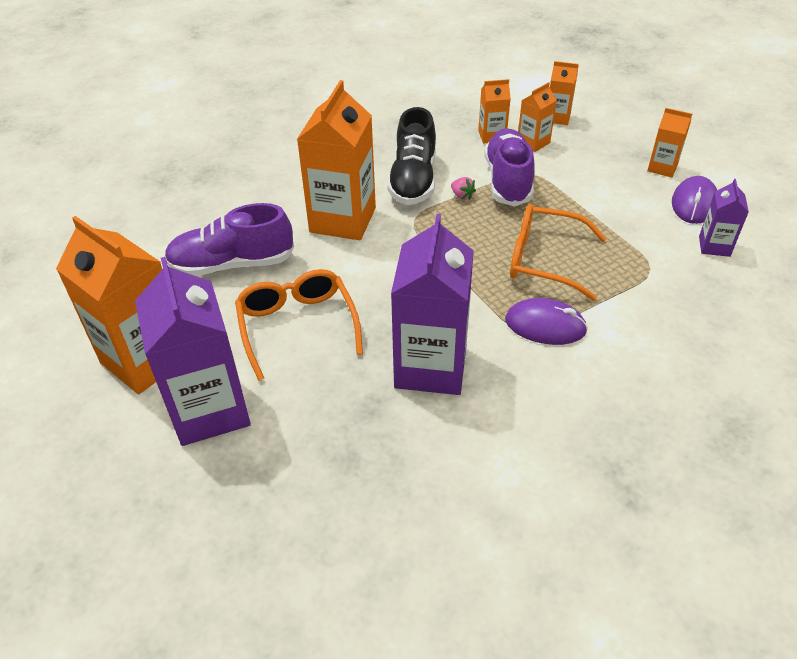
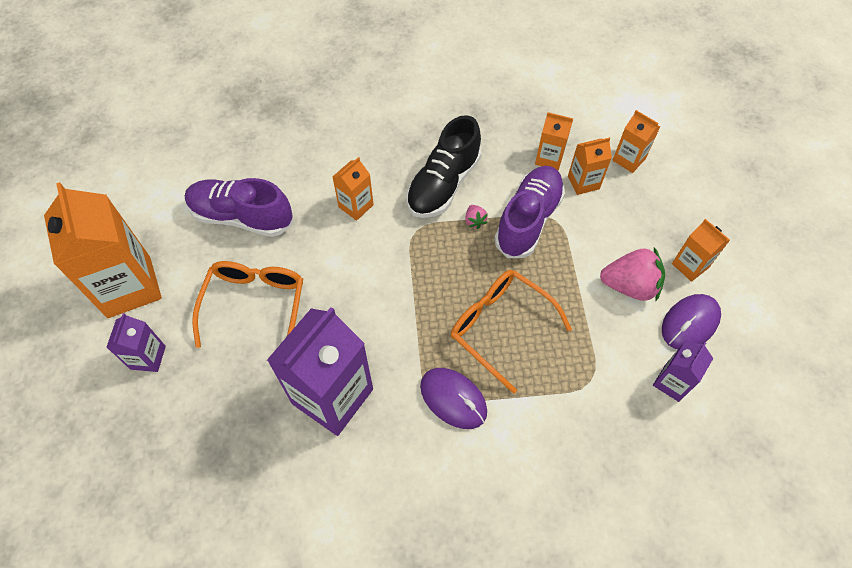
camera: 25 degrees right, 15 degrees up
purple carton [135,257,251,446] -> purple carton [106,313,166,372], size x0.50
orange carton [297,80,376,240] -> orange carton [333,157,374,221], size x0.50
none -> pink strawberry [600,247,665,301]

